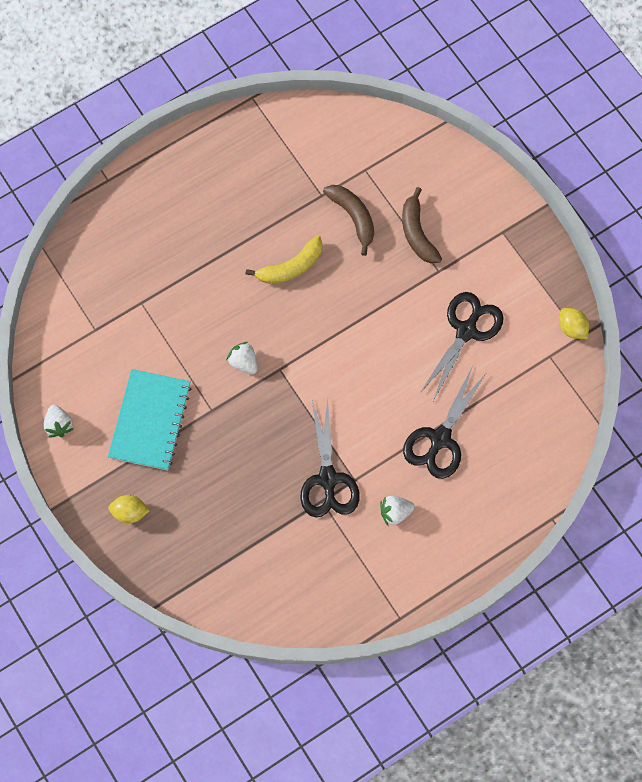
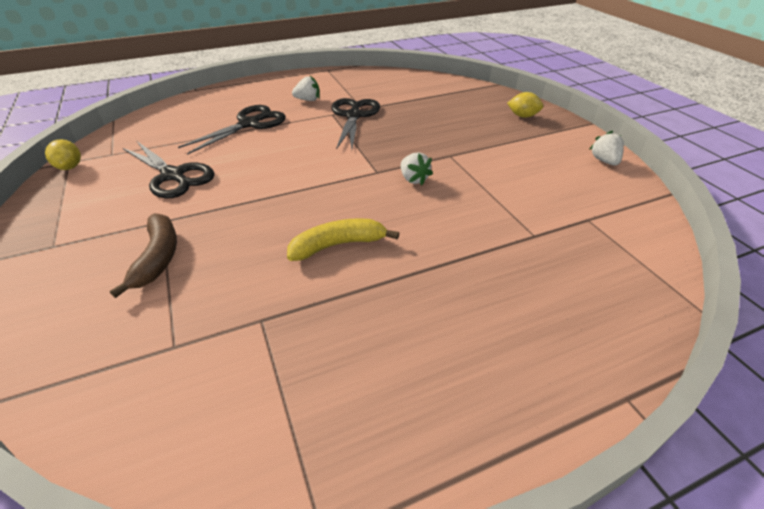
camera: 170 degrees left, 30 degrees down
turquoise notebook [108,369,192,470] -> none
brown banana [323,185,374,256] -> none
black scissors [419,292,504,401] -> black scissors turned 90 degrees counterclockwise [123,141,215,198]

